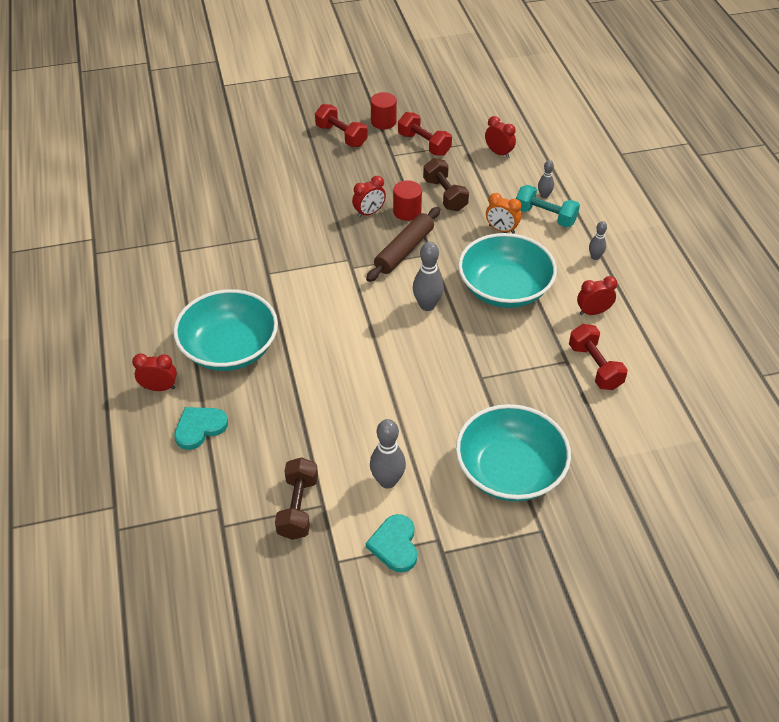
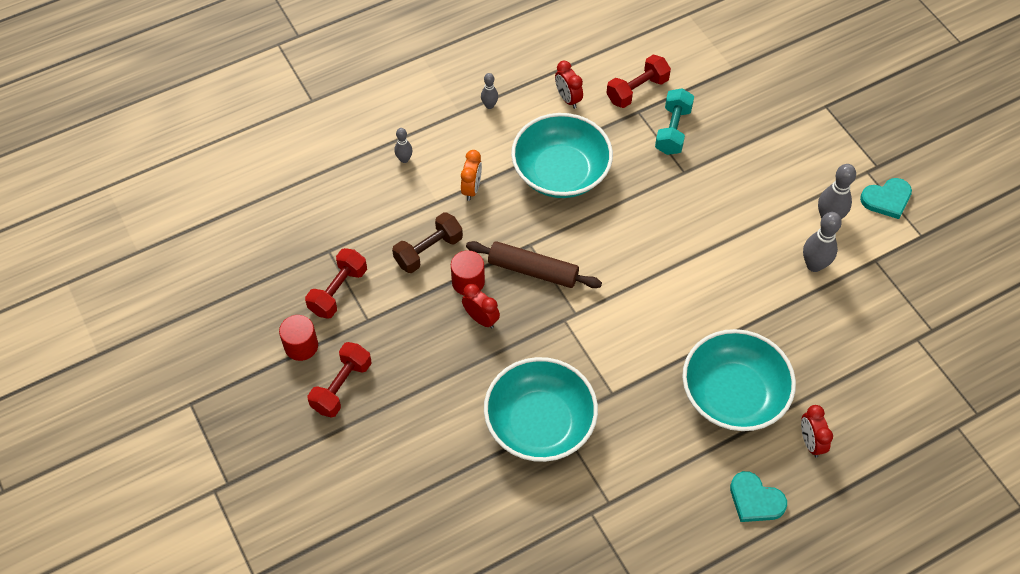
camera: 105 degrees left, 10 degrees up
turquoise heart [174,407,228,450] -> turquoise heart moved to [730,471,787,522]
brown dumbbell [275,457,318,540] -> none
grey bowling pin [413,242,444,311] -> grey bowling pin moved to [803,212,842,272]
turquoise bowl [456,404,571,502] -> turquoise bowl moved to [484,357,598,462]
red clock [485,116,516,158] -> none
turquoise dumbbell [516,185,580,228] -> turquoise dumbbell moved to [655,88,694,155]

